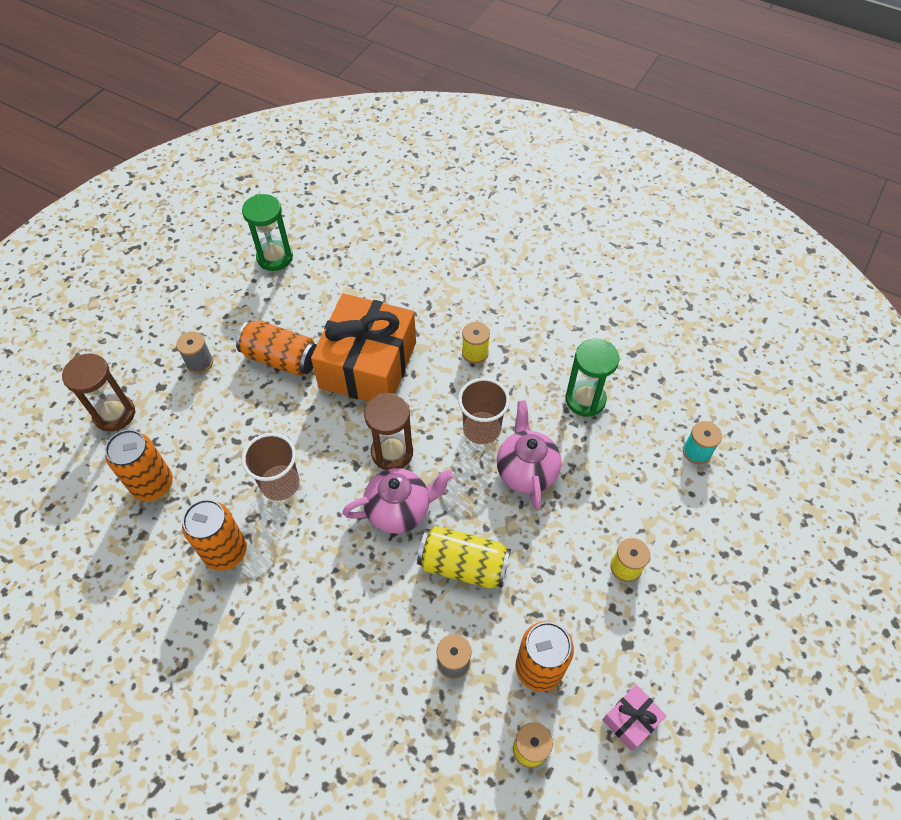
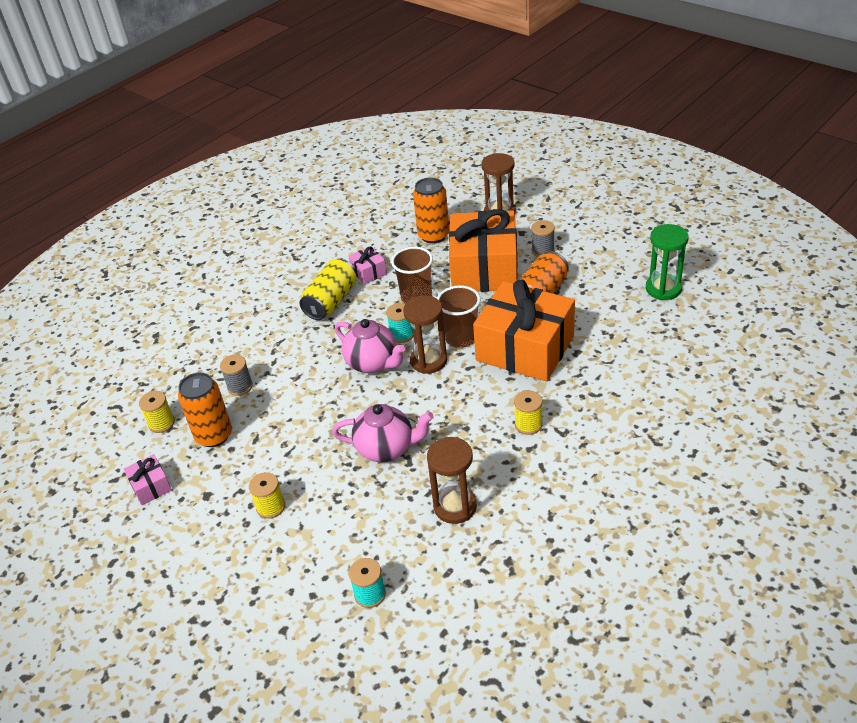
camera: 105 degrees right, 15 degrees down
orange can [182,499,247,571] -> pink gift [348,246,387,284]
pink teapot [342,468,453,534] -> pink teapot turned 45 degrees counterclockwise [335,319,406,373]
yellow can [417,526,511,589] -> yellow can moved to [300,259,357,320]
brown cup [458,378,510,445] -> brown cup moved to [437,285,481,348]
green hourglass [566,339,619,417] -> brown hourglass [427,437,477,524]
none -> turquoise spool [386,303,414,343]
none -> orange gift [449,209,518,292]

